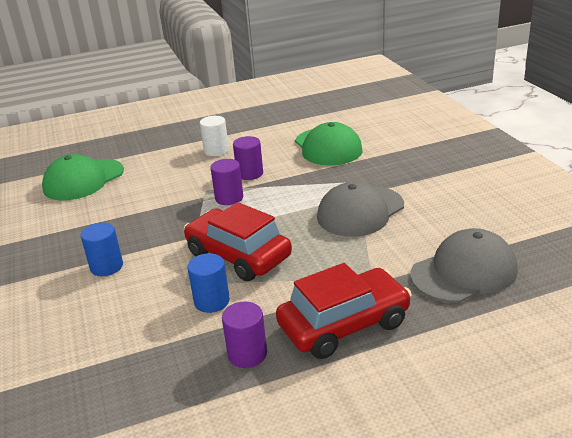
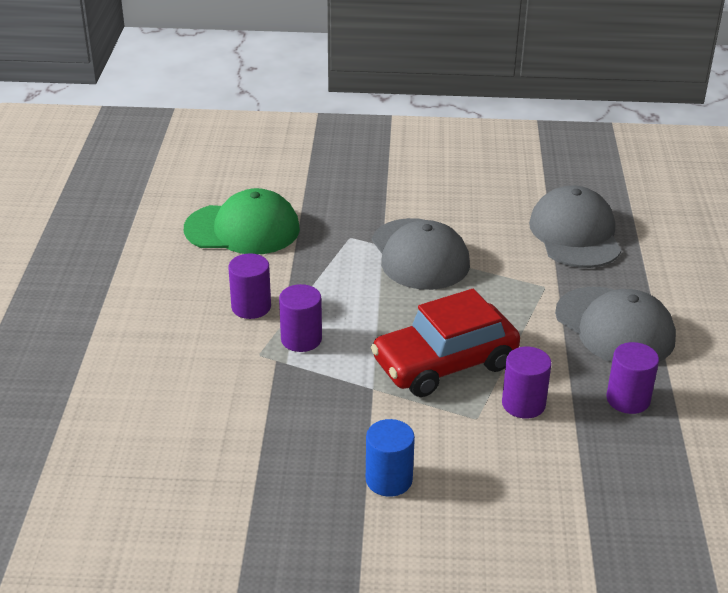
camera: 70 degrees left, 5 degrees up
green cap [42,154,124,201] -> none
blue cylinder [187,253,230,313] -> purple cylinder [502,347,552,419]
white cylinder [200,116,229,156] -> none
red car [276,263,412,359] -> grey cap [555,287,676,362]

